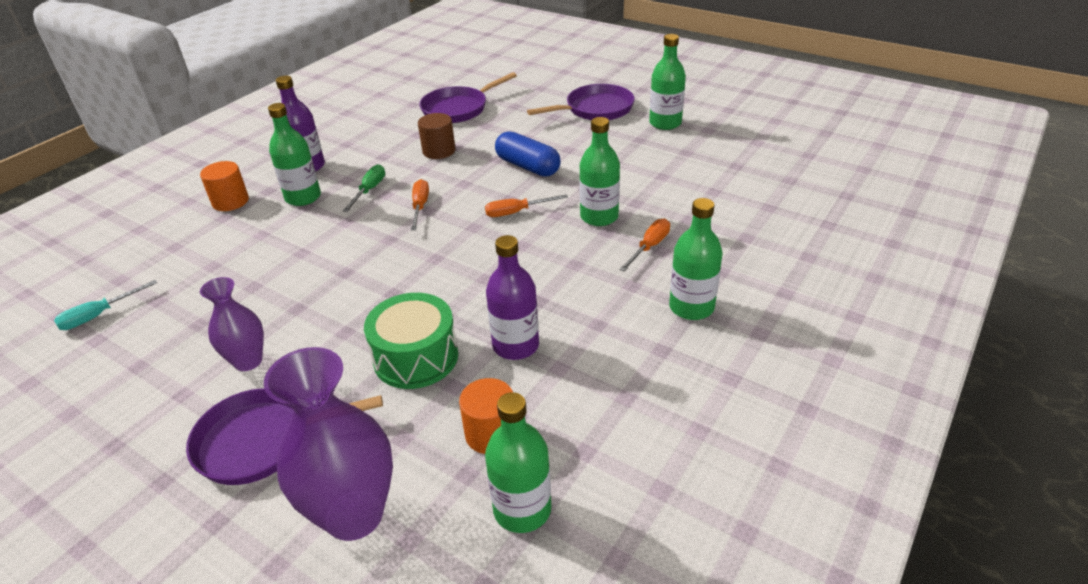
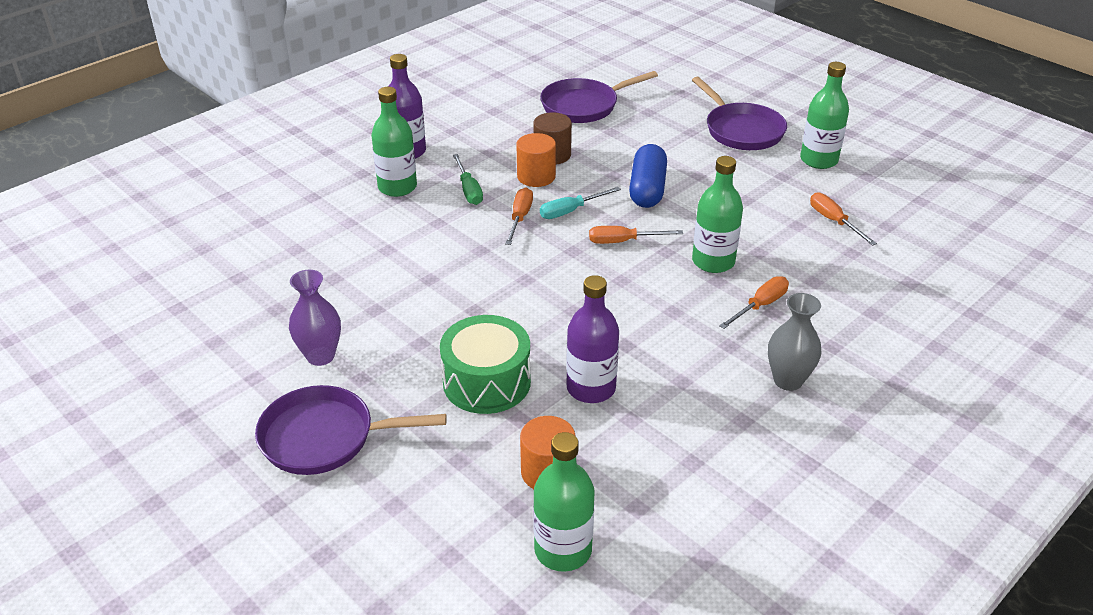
camera: 10 degrees right, 0 degrees up
turquoise screwdriver [54,280,157,330] -> turquoise screwdriver moved to [540,187,621,219]
orange cylinder [200,161,249,211] -> orange cylinder moved to [516,133,556,187]
purple vase [264,347,393,541] -> none
green screwdriver [343,164,385,212] -> green screwdriver turned 135 degrees clockwise [453,154,483,205]
blue capsule [495,131,561,177] -> blue capsule turned 45 degrees clockwise [629,144,667,208]
purple pan [527,84,635,120] -> purple pan turned 75 degrees clockwise [692,77,787,150]
green bottle [669,198,722,320] -> grey vase [768,293,822,391]
none -> orange screwdriver [810,192,877,246]

